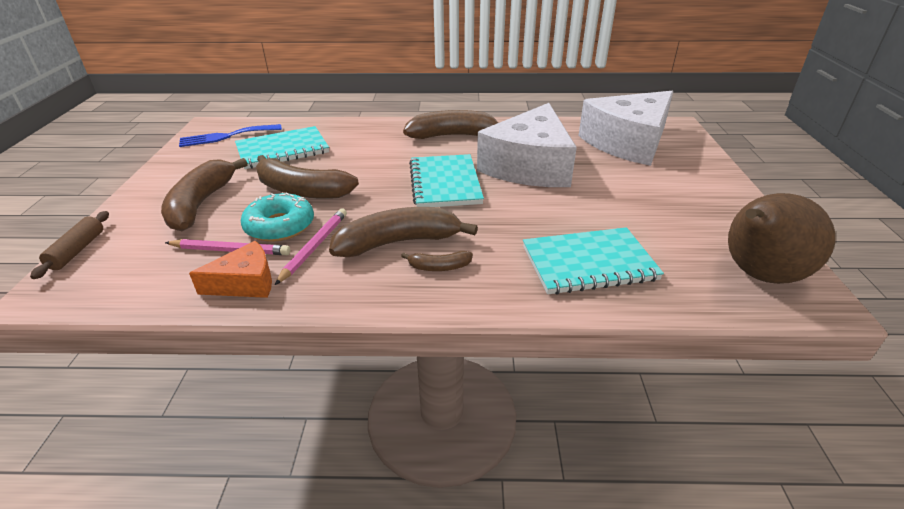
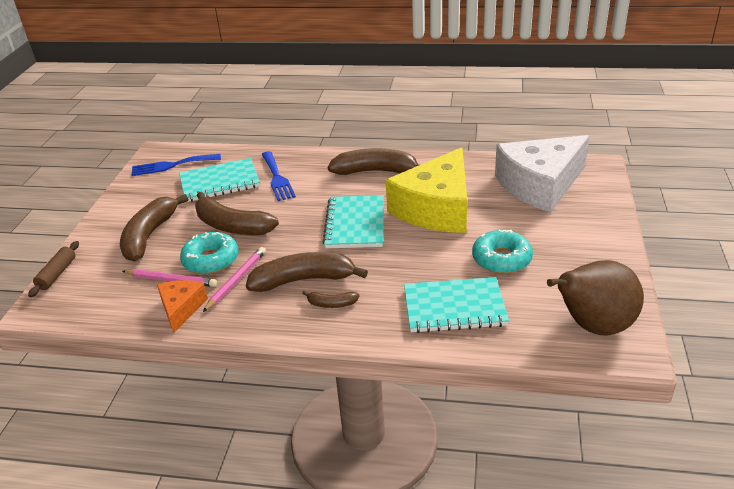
camera: 10 degrees right, 0 degrees up
orange cheese [189,241,272,298] -> orange cheese turned 75 degrees counterclockwise [157,280,208,333]
white cheese [477,103,577,187] -> yellow cheese [386,147,467,233]
none -> blue fork [262,151,296,201]
none -> turquoise donut [472,230,533,274]

